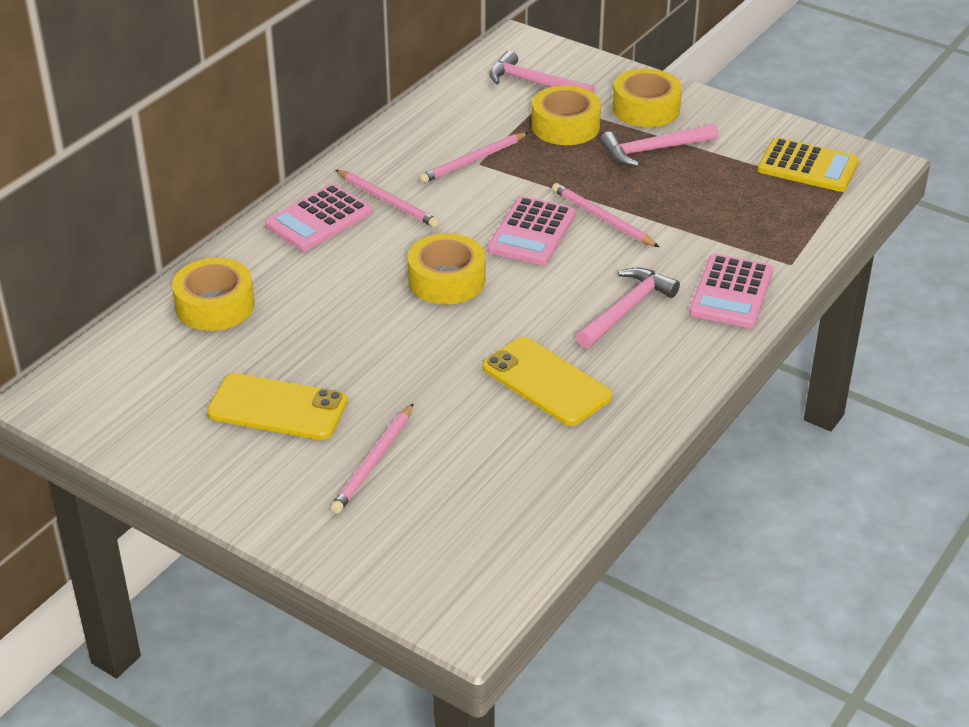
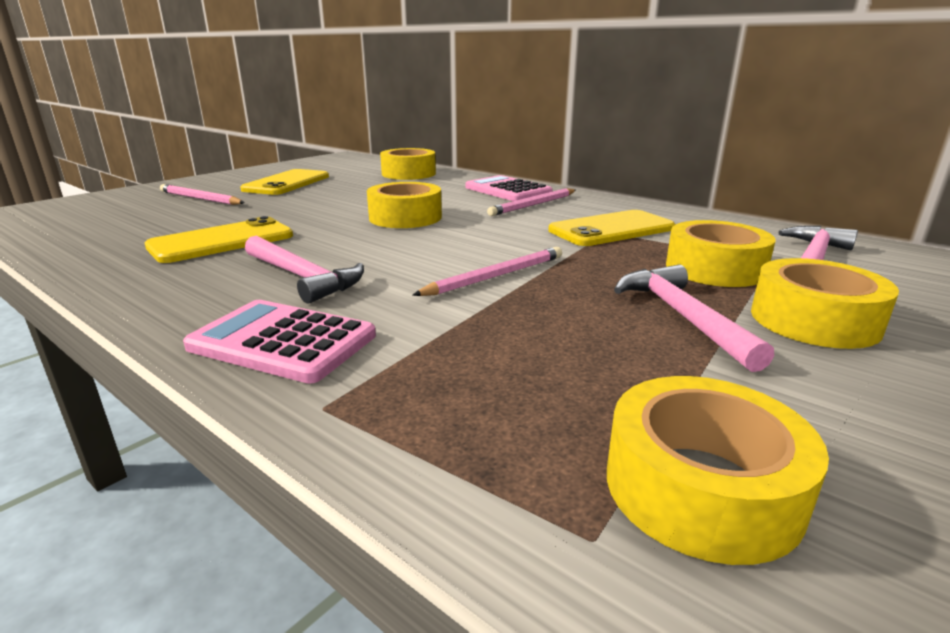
camera: 95 degrees right, 15 degrees down
pink pencil [419,132,529,183] -> yellow phone [548,210,675,246]
pink calculator [487,196,576,265] -> none
yellow calculator [757,137,859,192] -> yellow tape [607,376,829,565]

